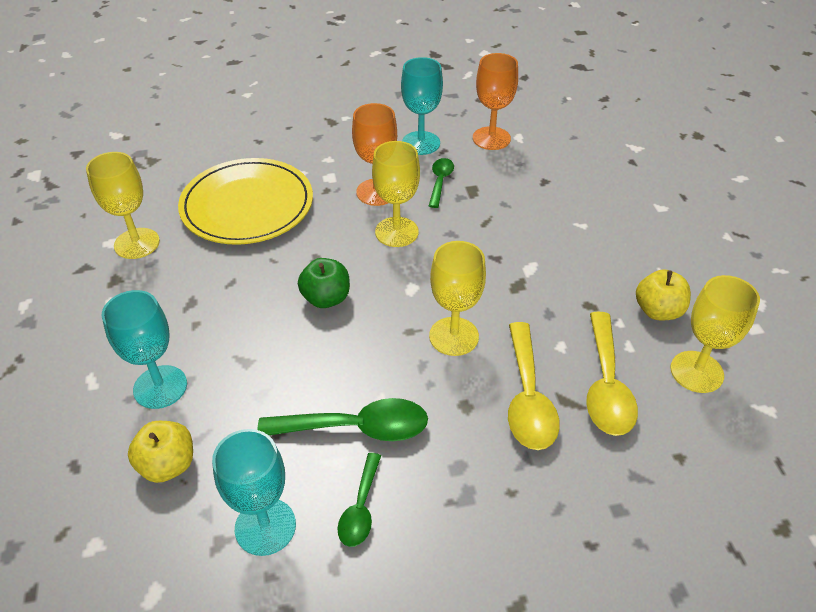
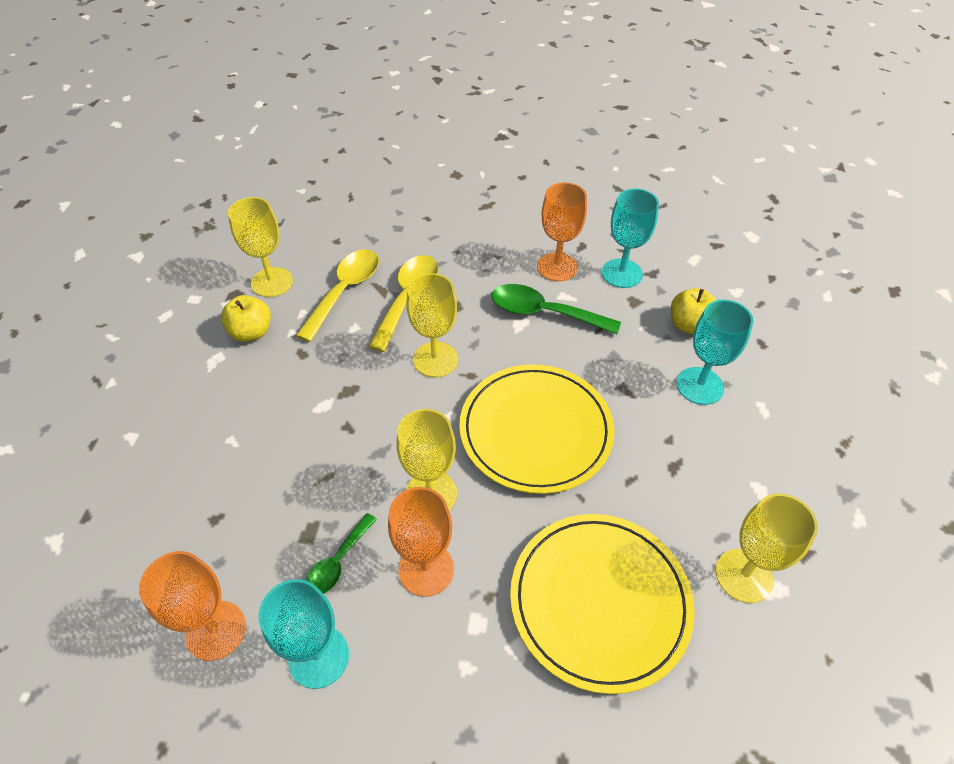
camera: 160 degrees left, 5 degrees up
green apple [298,258,350,308] -> yellow plate [459,364,615,494]
green spoon [338,453,381,547] -> orange goblet [537,182,587,282]

